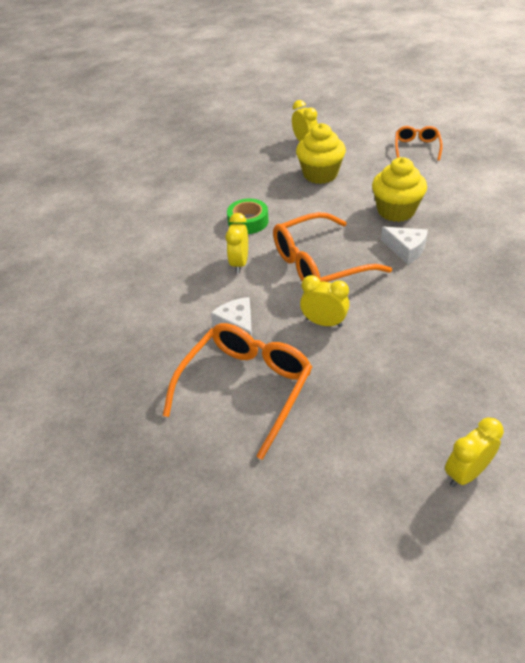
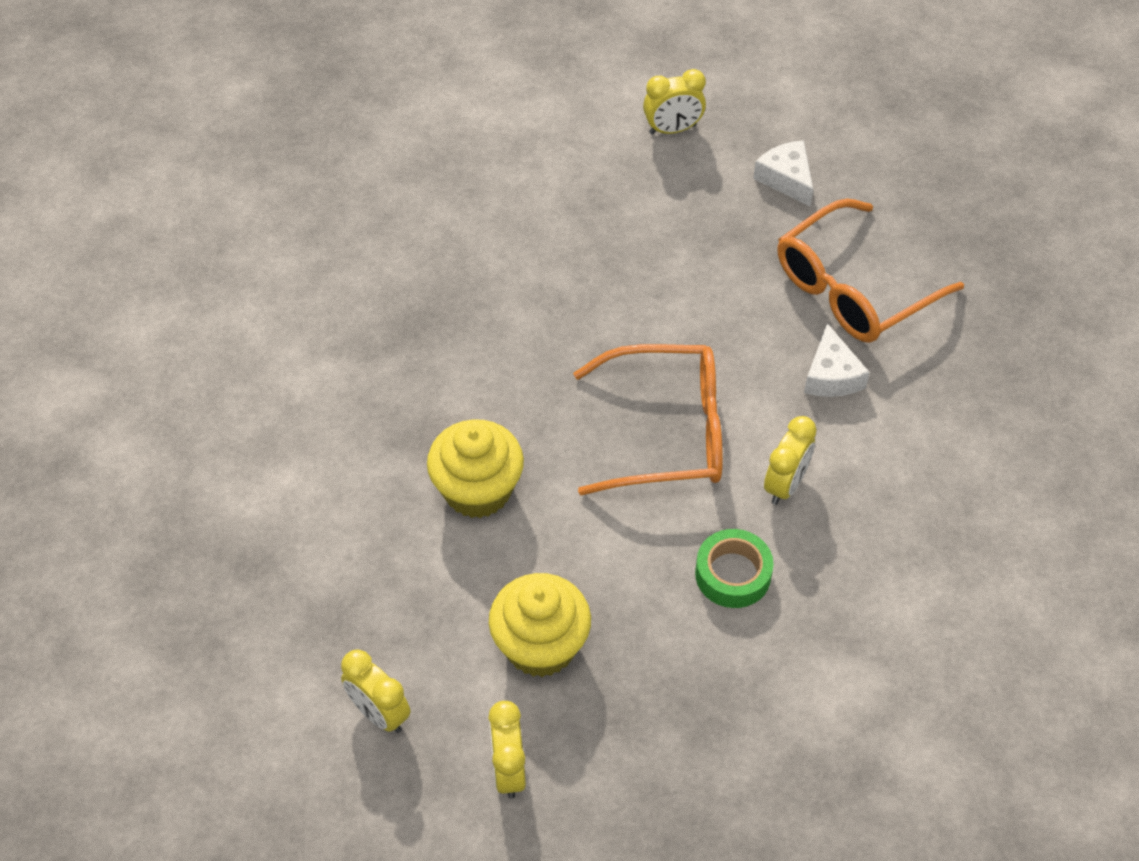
camera: 160 degrees left, 10 degrees up
yellow clock [300,275,349,327] -> yellow clock moved to [341,649,411,733]
white cheese [381,227,428,264] -> white cheese moved to [753,140,813,206]
orange glasses [395,126,443,161] -> none

